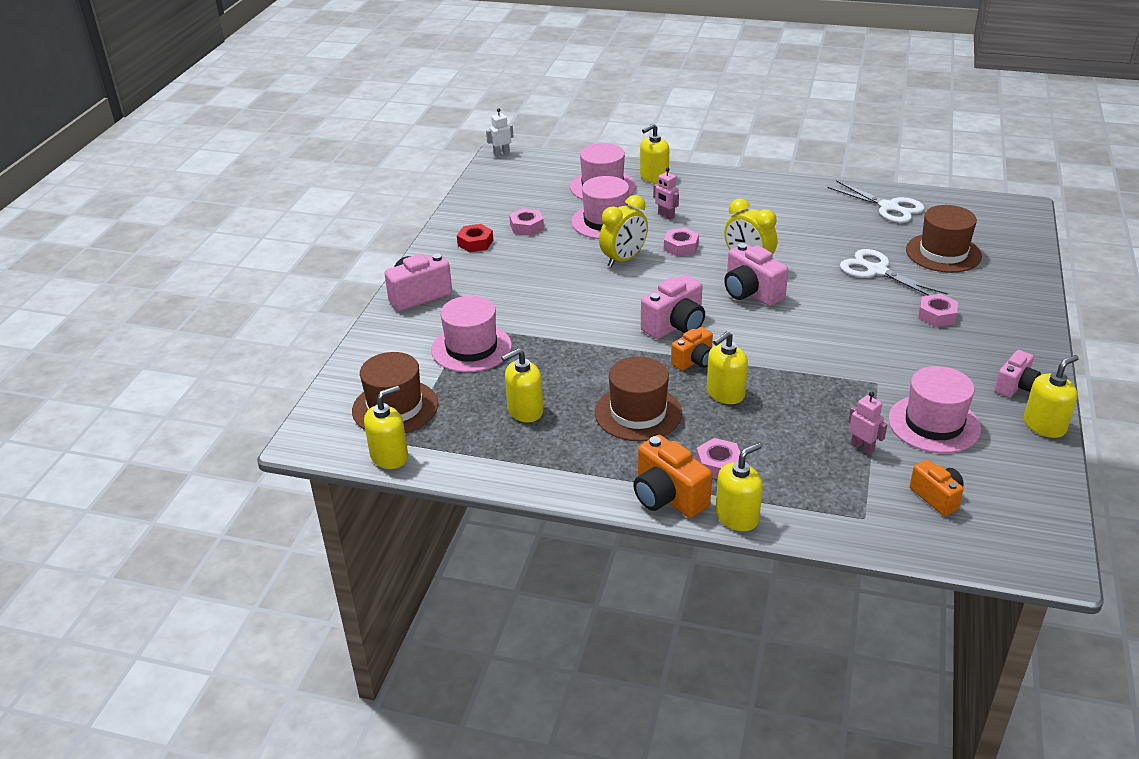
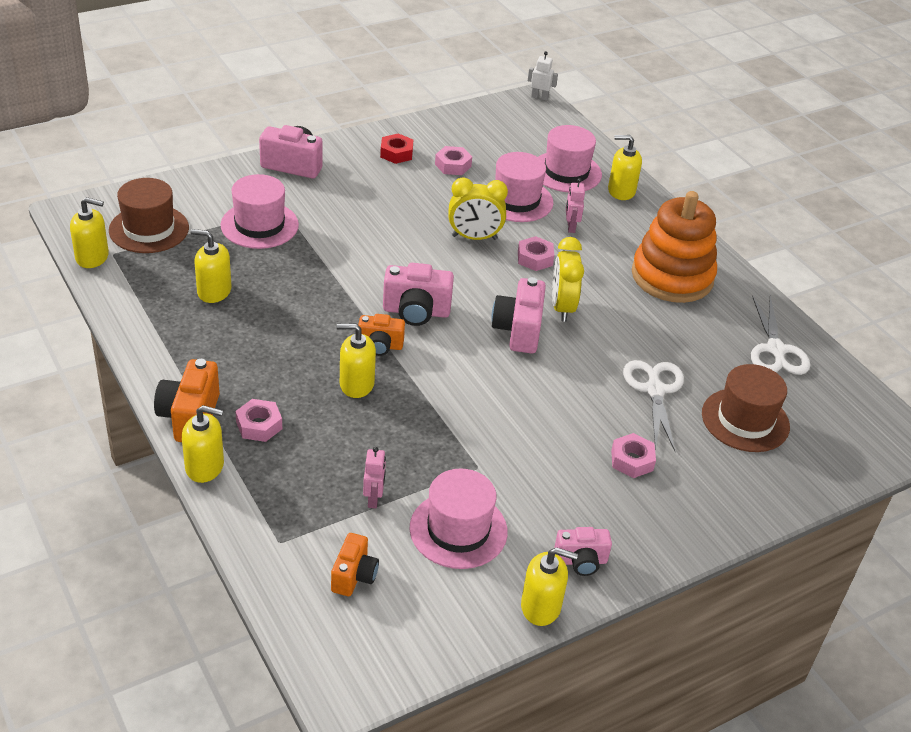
camera: 40 degrees right, 5 degrees up
brown hat [595,356,682,441] -> none
none -> orange stacking toy [632,191,717,303]

